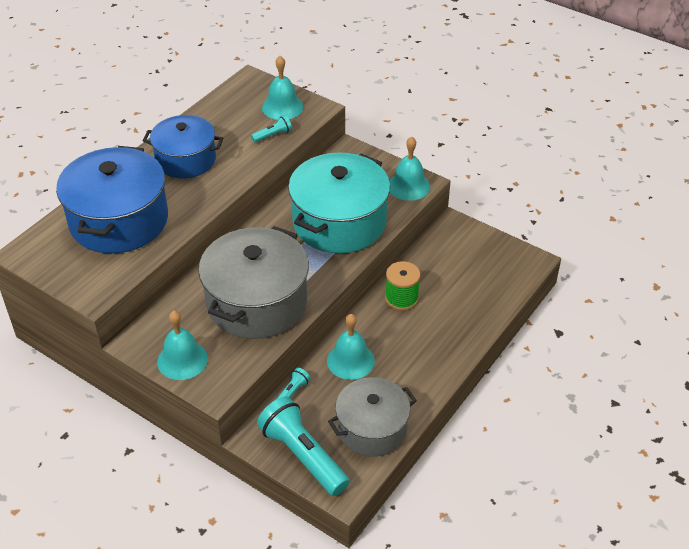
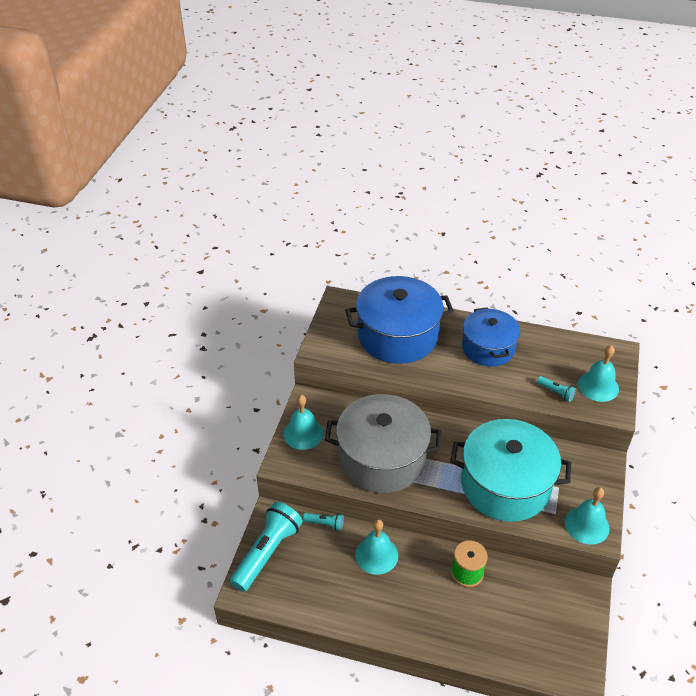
camera: 70 degrees right, 0 degrees up
grey pot [328,377,417,457] -> none

